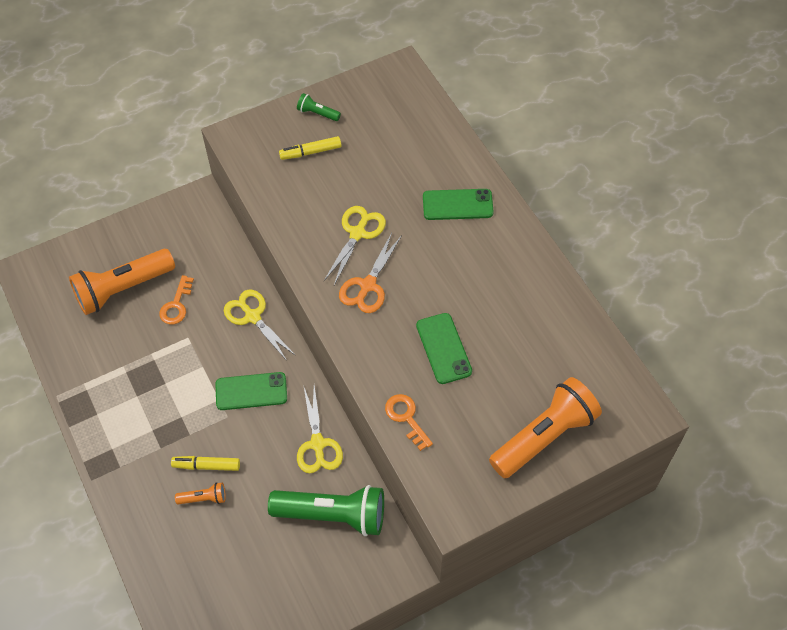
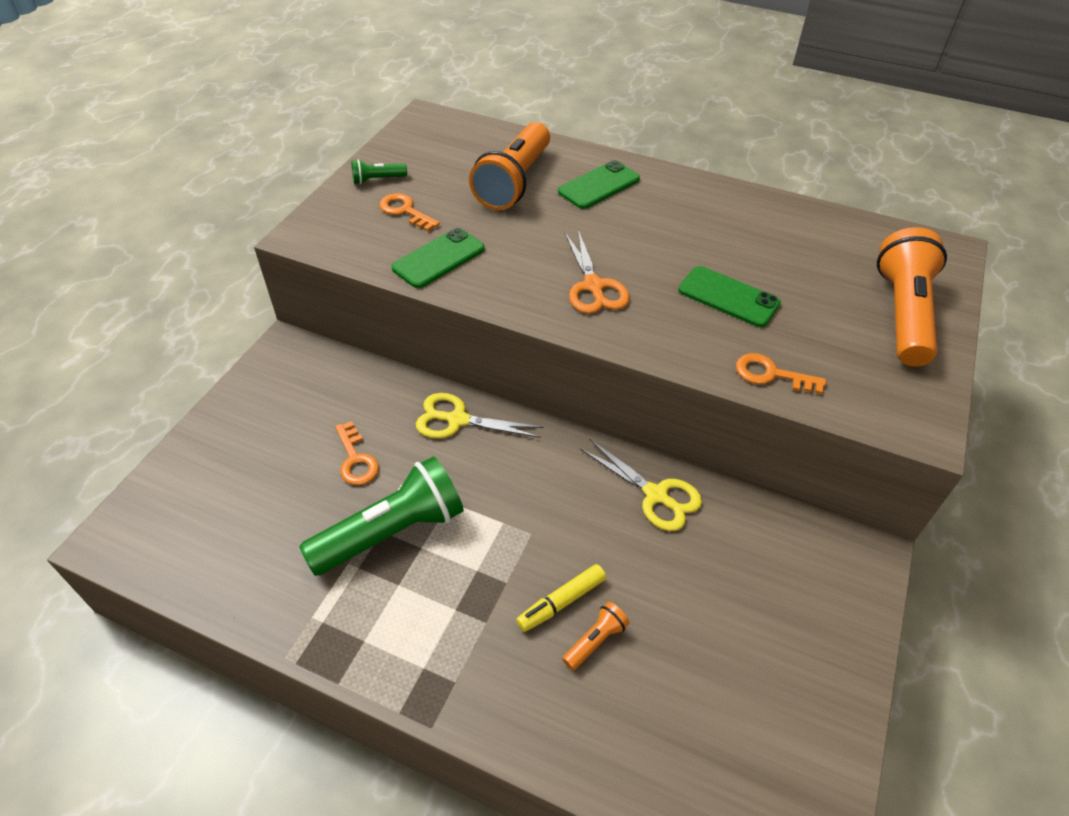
camera: 40 degrees left, 10 degrees down
orange flashlight [69,249,175,315] -> orange flashlight moved to [469,122,550,210]
green phone [215,372,287,410] -> green phone moved to [391,228,485,288]
green flashlight [268,485,384,536] -> green flashlight moved to [299,456,464,576]
yellow marker [279,136,341,160] -> orange key [379,193,440,231]
yellow scissors [324,206,386,285] -> none

